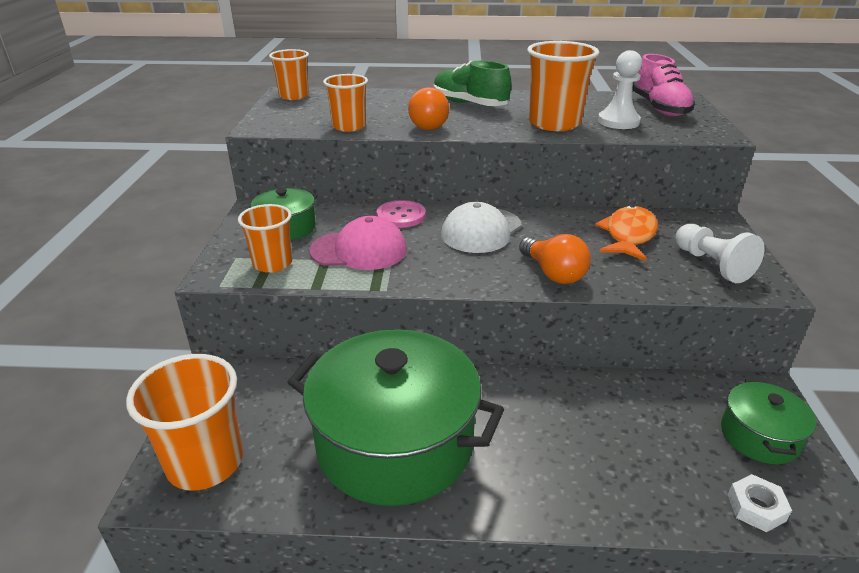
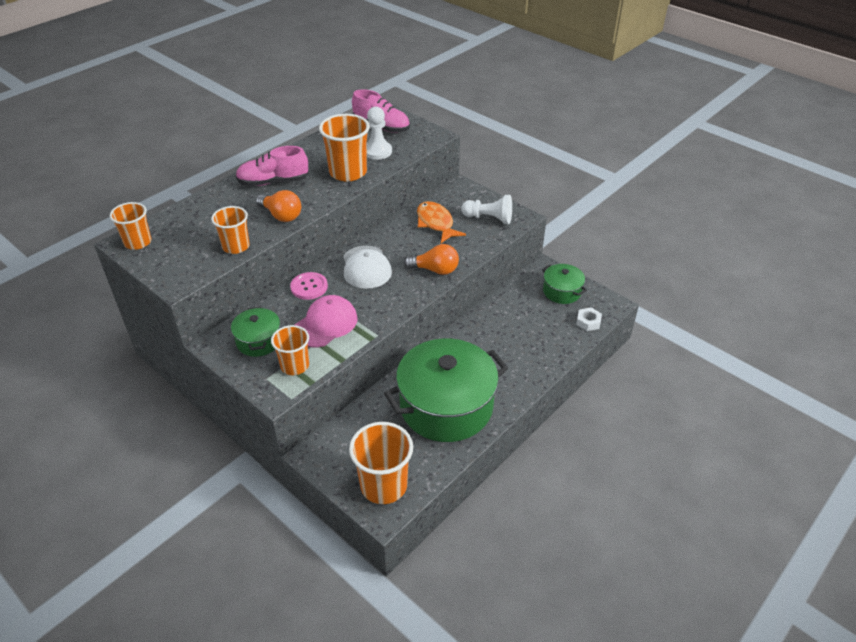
camera: 50 degrees left, 10 degrees up
green shoe [434,61,511,106] -> pink shoe [236,146,309,186]

